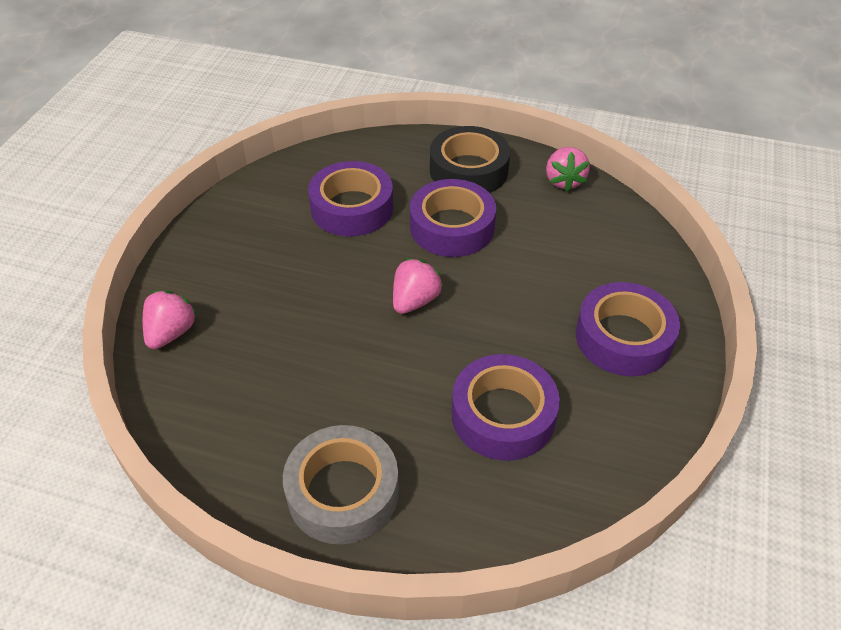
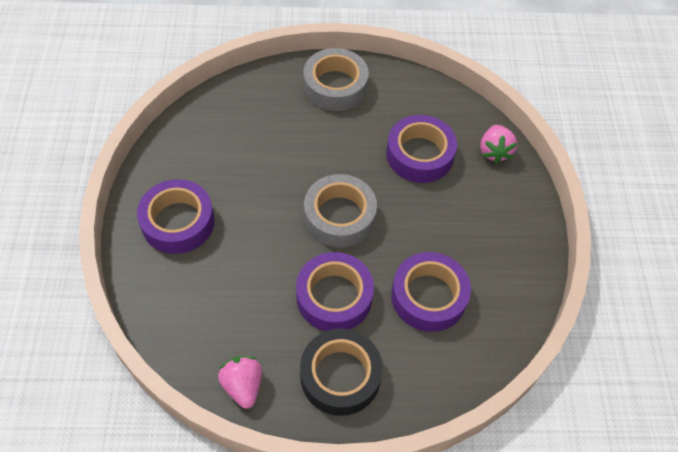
camera: 160 degrees right, 10 degrees up
pink strawberry [393,258,443,314] -> grey tape [304,174,377,247]
purple tape [452,354,560,461] -> purple tape moved to [386,115,457,183]

